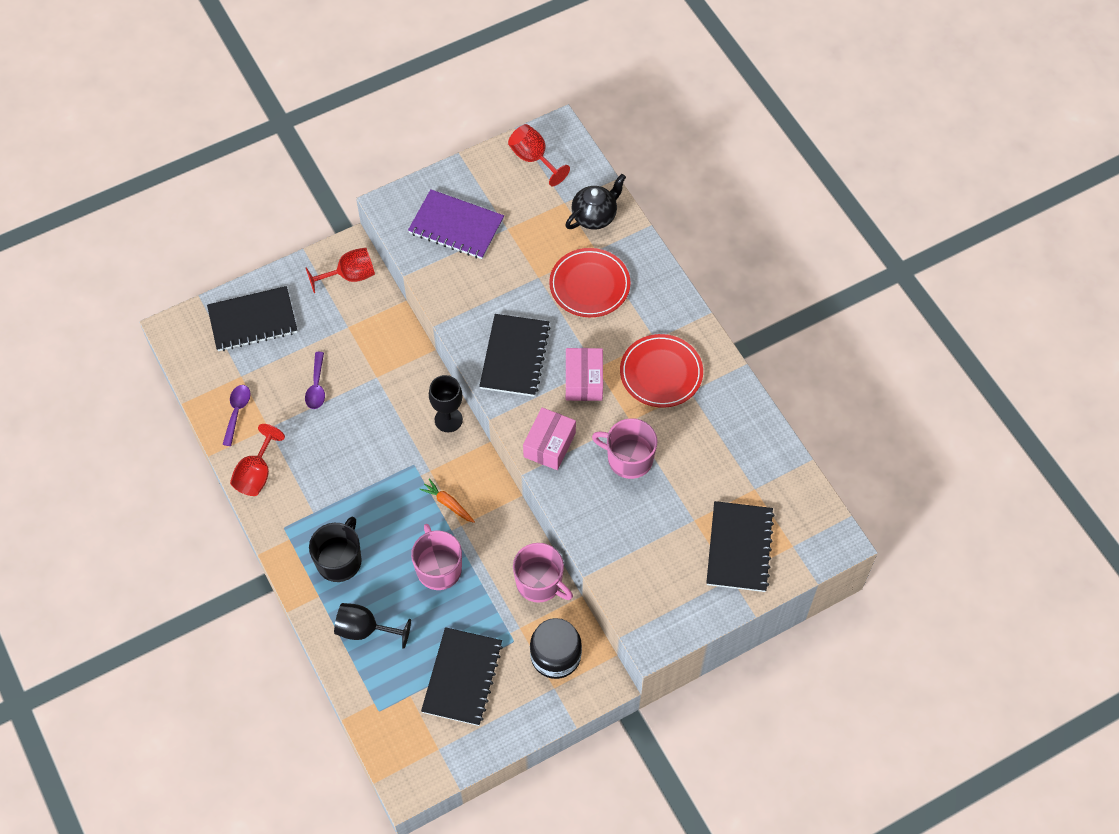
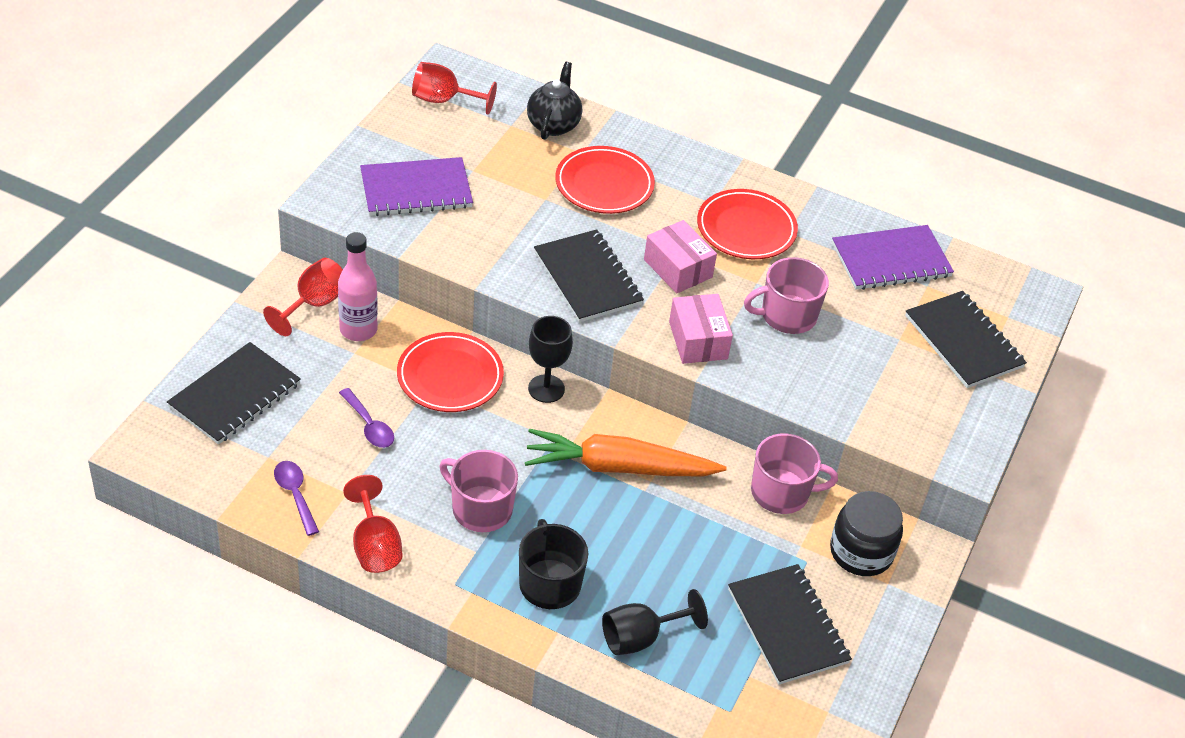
camera: 40 degrees left, 15 degrees down
pink mug [411,524,462,590] -> pink mug moved to [439,450,518,532]
orange carrot [419,479,475,523] -> orange carrot [525,429,727,476], size x2.29
none -> pink bottle [338,232,378,341]
none -> red plate [397,332,504,412]
none -> purple notebook [832,225,954,290]

